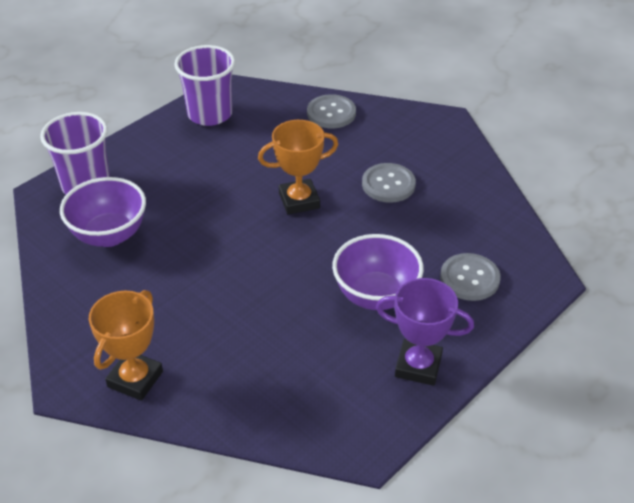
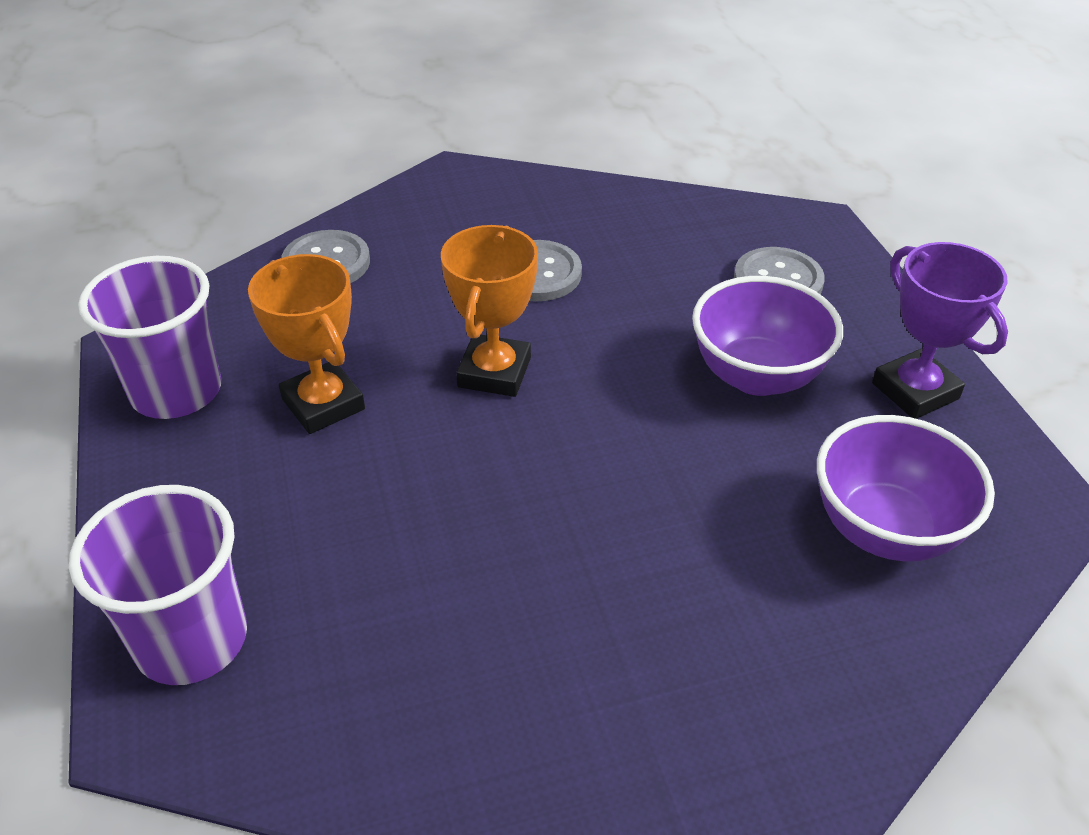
camera: 60 degrees left, 0 degrees up
purple bowl [60,177,146,247] -> purple bowl moved to [817,415,995,562]
orange trophy [89,290,163,401] -> orange trophy moved to [248,254,365,434]
purple trophy [376,278,474,386] -> purple trophy turned 75 degrees counterclockwise [872,242,1008,419]

